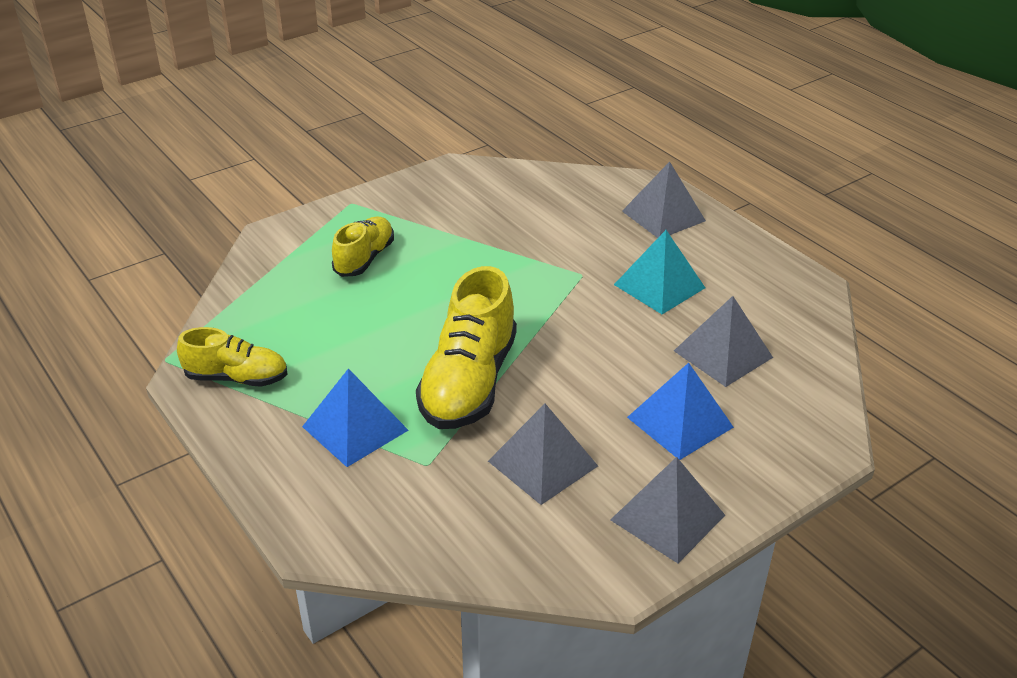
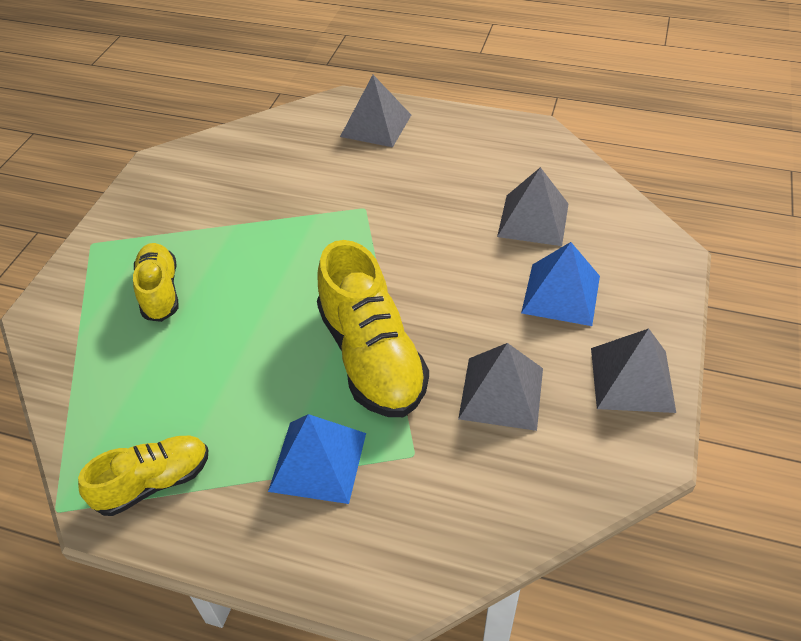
camera: 35 degrees left, 10 degrees up
turquoise pyramid [614,230,705,314] -> none

